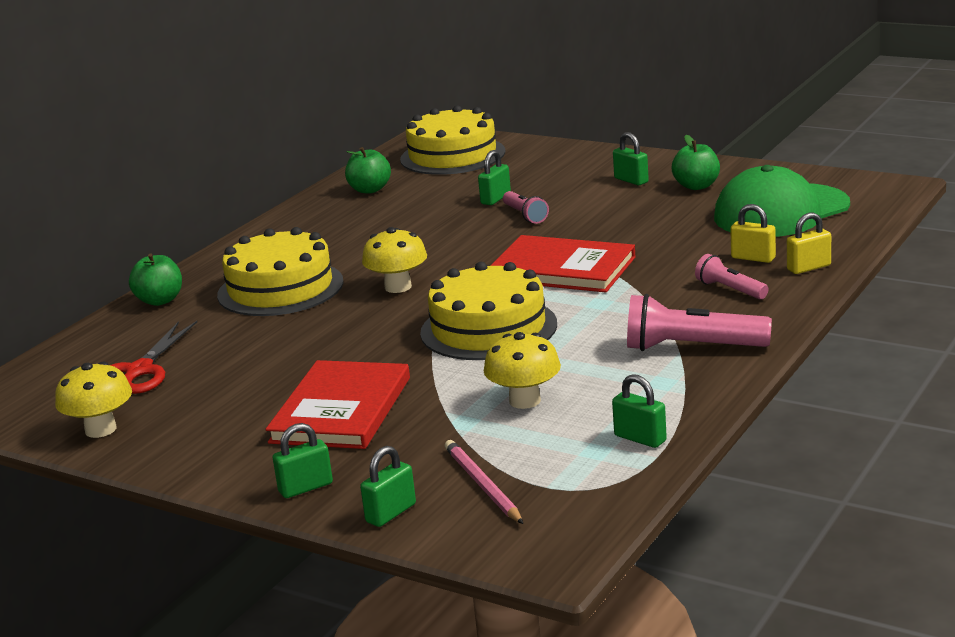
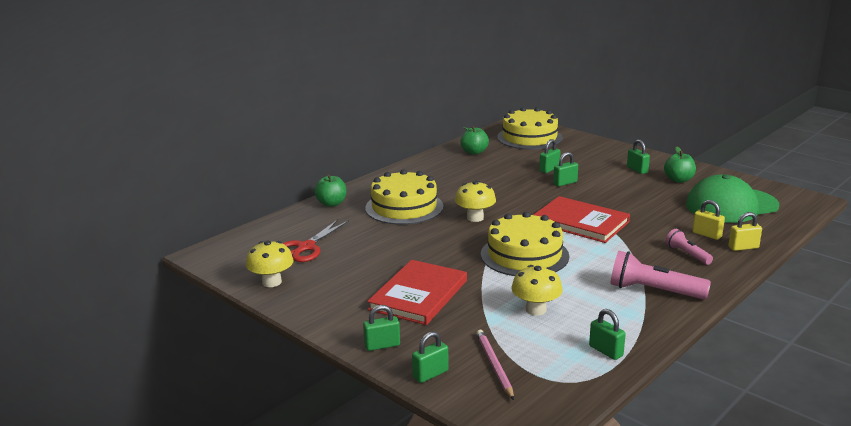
camera: 10 degrees right, 0 degrees up
pink flashlight [503,191,549,224] -> green padlock [553,152,578,186]

